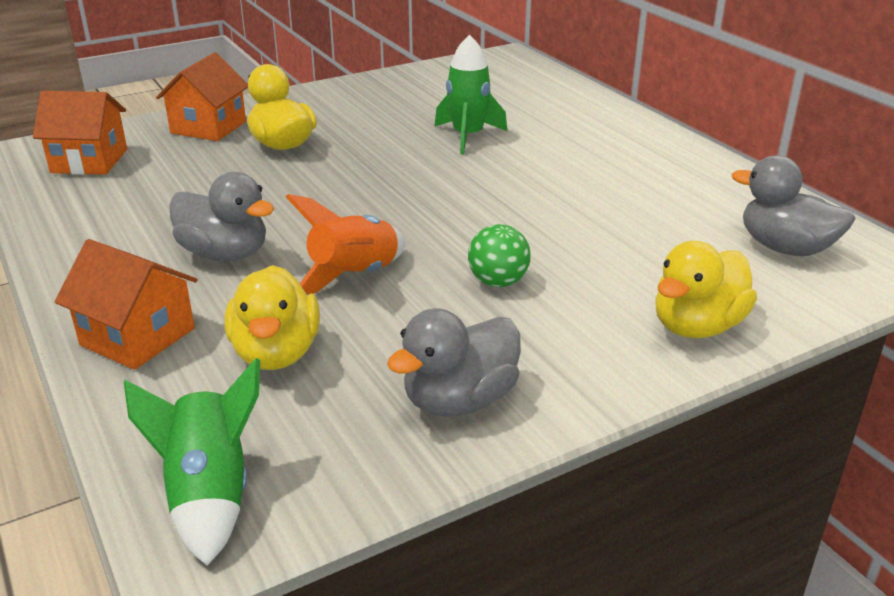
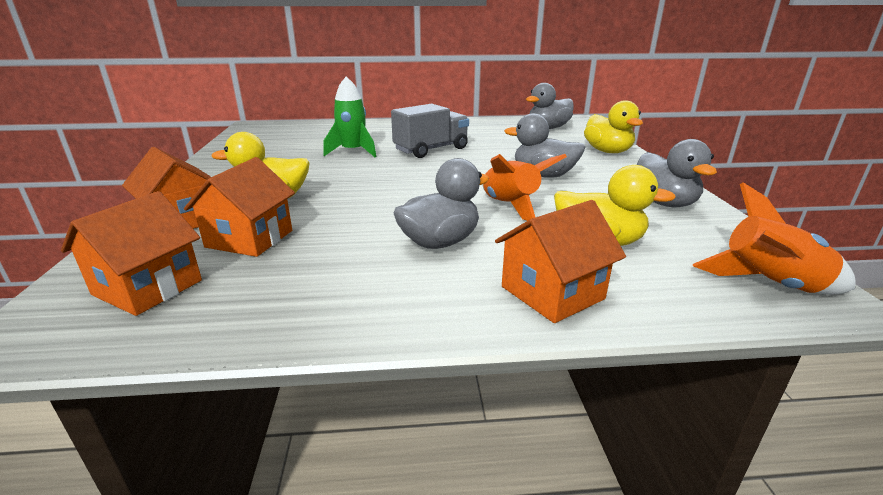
camera: 65 degrees left, 5 degrees down
green rocket [124,358,260,566] -> orange rocket [693,182,855,294]
green ball [468,224,531,287] -> grey duck [504,113,586,178]
none -> orange house [184,157,295,257]
none -> grey truck [391,104,469,158]

